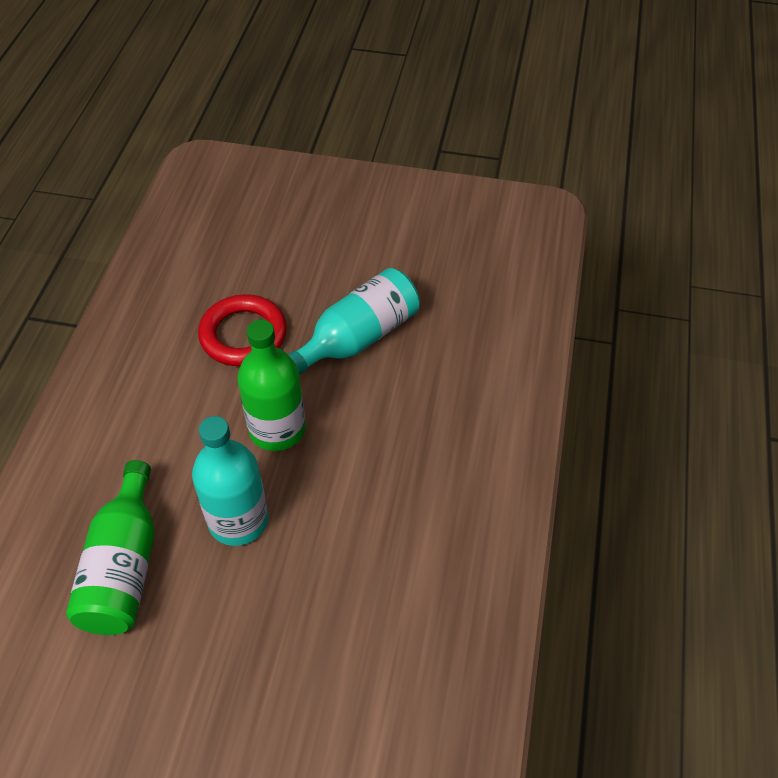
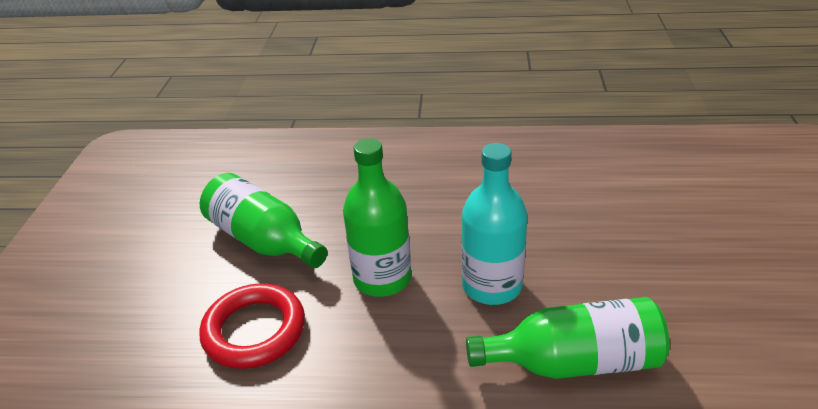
camera: 95 degrees left, 15 degrees down
turquoise bottle [288,268,420,375] -> green bottle [200,173,328,268]

